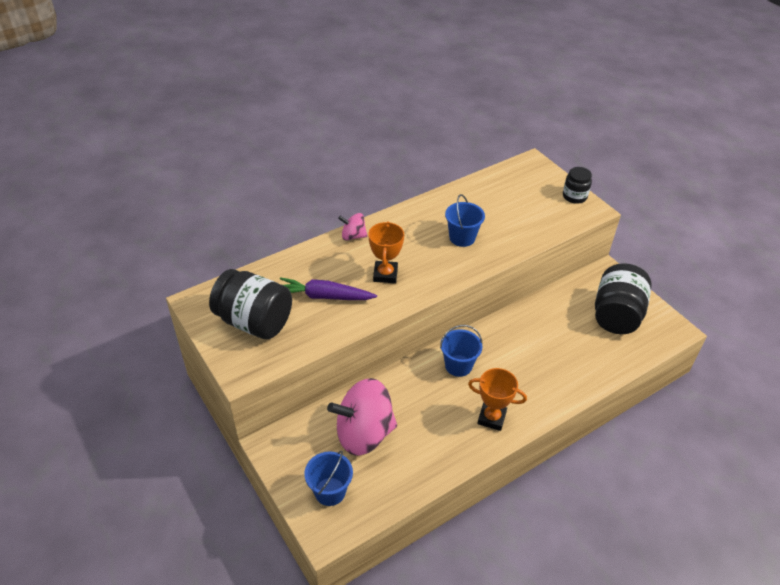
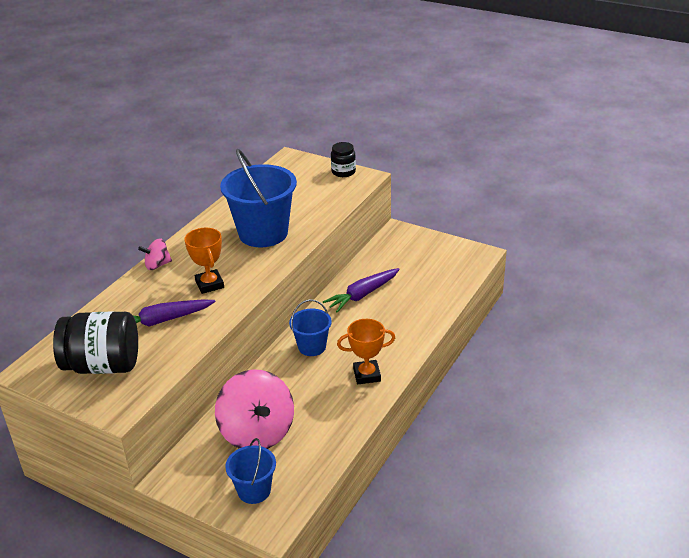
camera: 25 degrees left, 10 degrees down
pink spinning top [327,378,397,455] -> pink spinning top turned 75 degrees counterclockwise [215,370,294,449]
blue bucket [445,194,485,247] -> blue bucket [220,149,297,247], size x1.88
black jar [595,263,652,334] -> none
none -> purple carrot [323,268,400,313]

